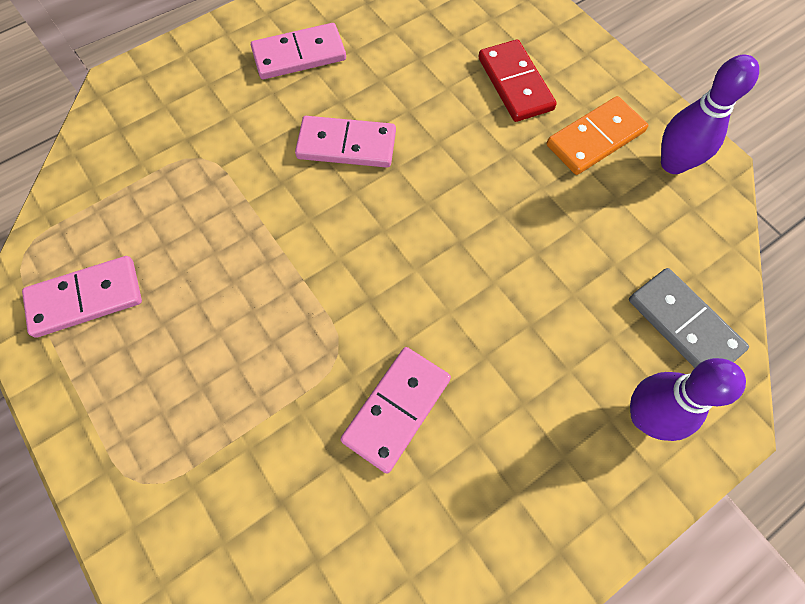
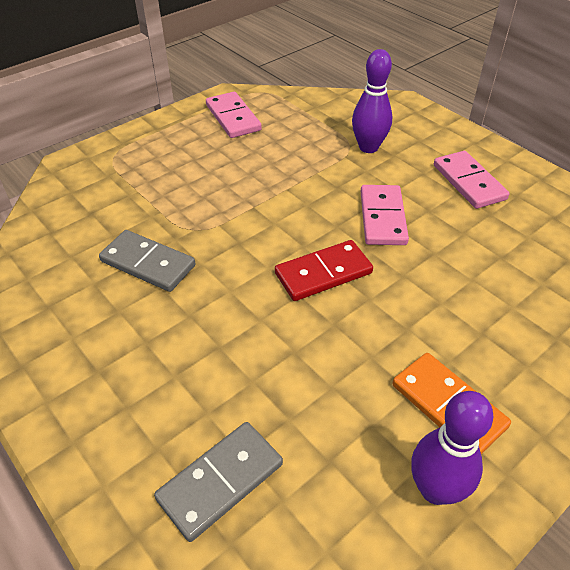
camera: 85 degrees right, 20 degrees down
pink domino [340,347,451,474] -> grey domino [99,230,196,292]
red domino [478,39,557,122] -> red domino moved to [275,240,373,301]
purple bowling pin [630,358,746,441] -> purple bowling pin moved to [352,49,392,153]

